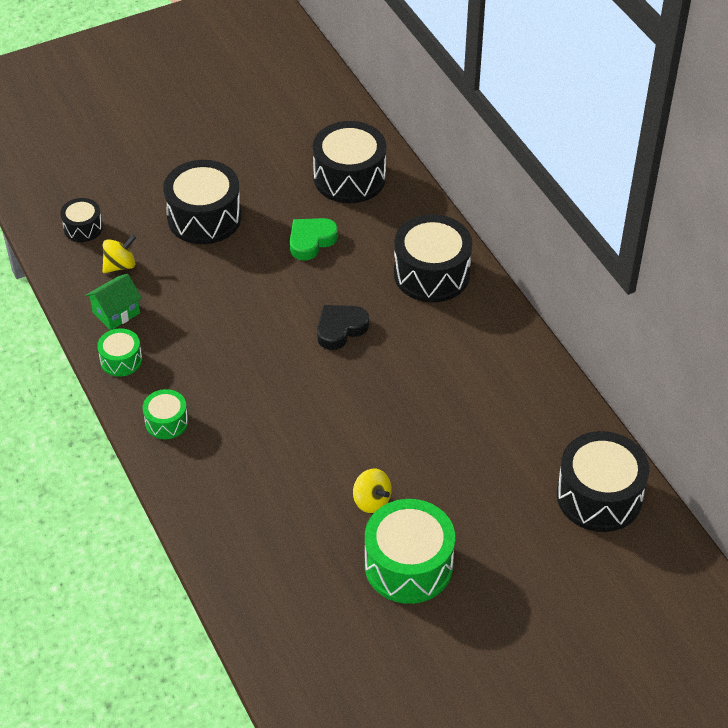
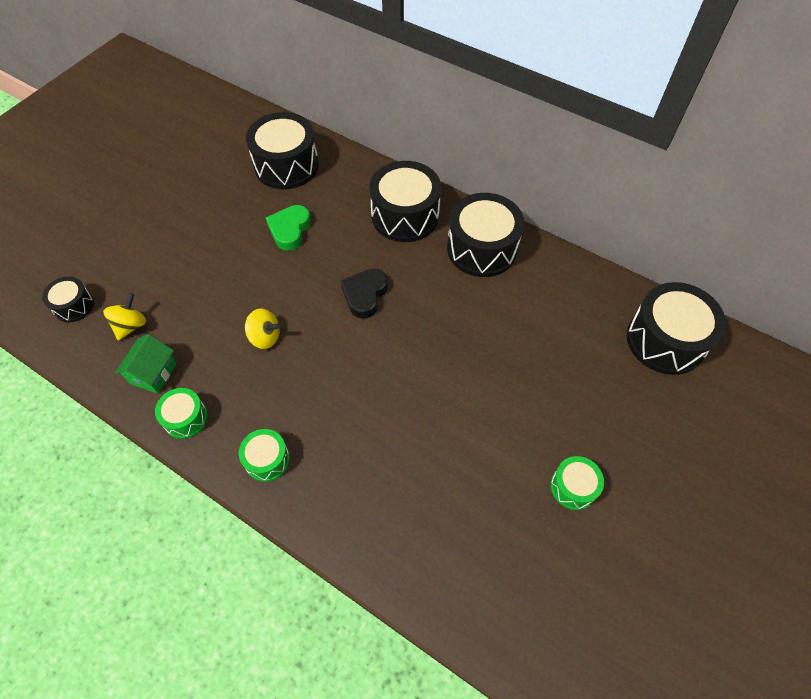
camera: 30 degrees left, 10 degrees up
black drum [163,160,242,244] -> black drum moved to [447,193,524,277]
yellow spinning top [353,469,392,513] -> yellow spinning top moved to [245,308,280,349]
green drum [365,499,455,604] -> green drum [550,456,604,510], size x0.52

